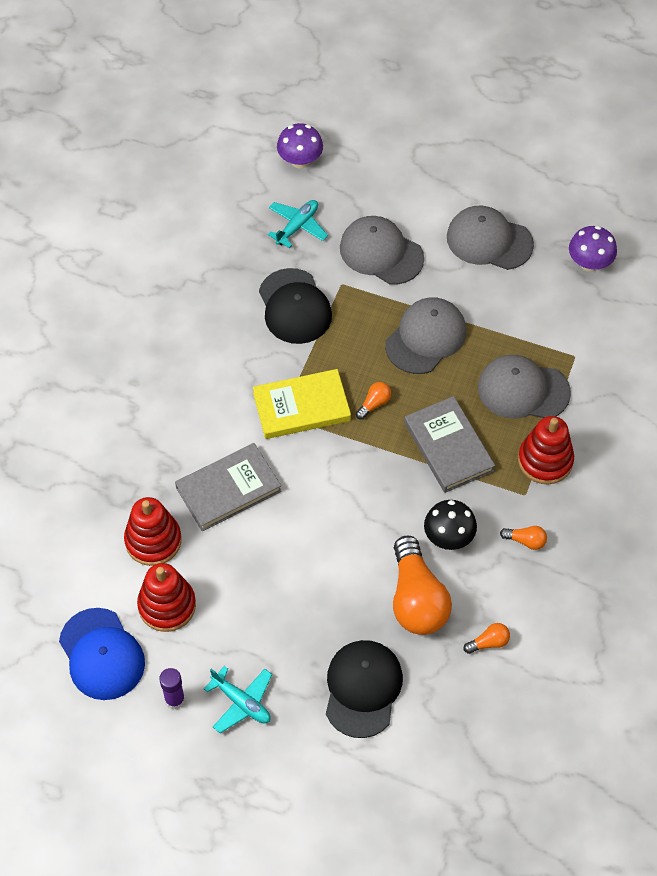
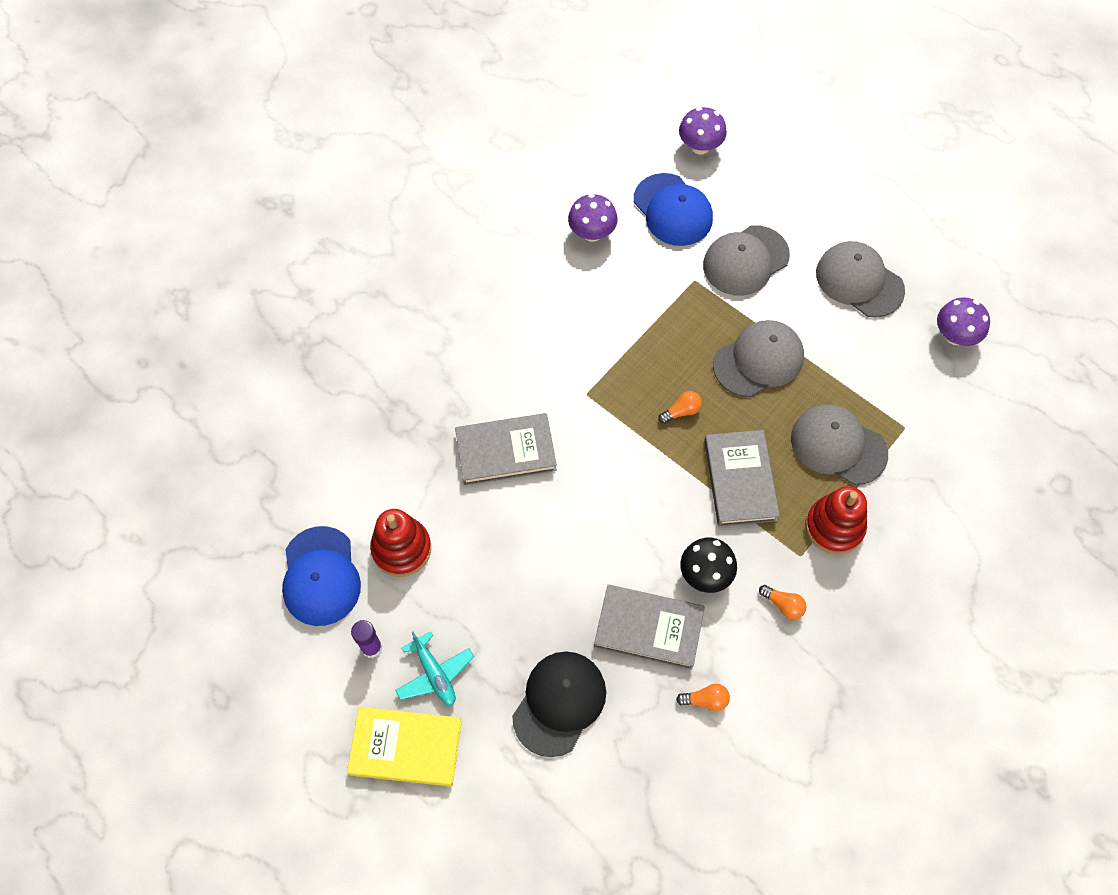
camera: 20 degrees right, 5 degrees up
red stacking toy [124,497,181,566] -> none
yellow book [253,369,351,439] -> yellow book moved to [347,707,462,787]
black cap [259,268,332,344] -> none
turquoise plane [268,200,328,248] -> blue cap [634,173,713,246]
grey cap [340,216,424,285] -> grey cap turned 90 degrees counterclockwise [703,225,790,296]
orange light bulb [393,536,452,635] -> grey book [594,585,705,670]
none -> purple mushroom [568,194,618,242]

